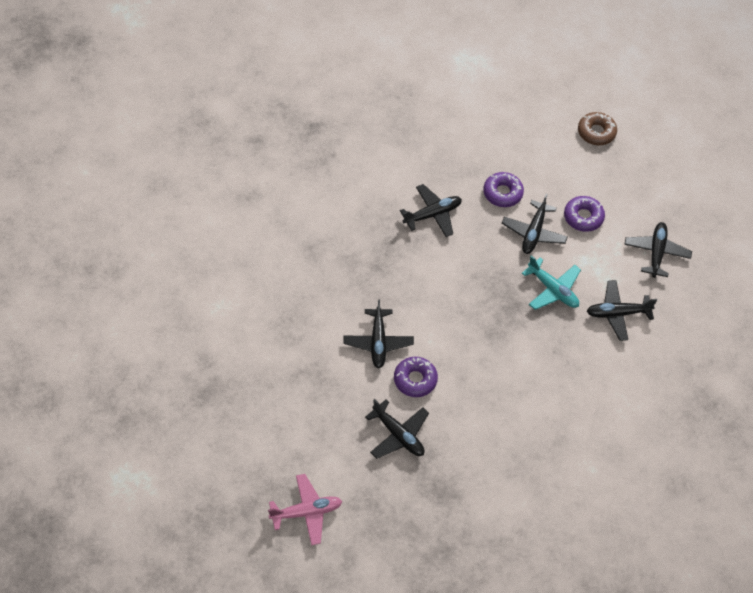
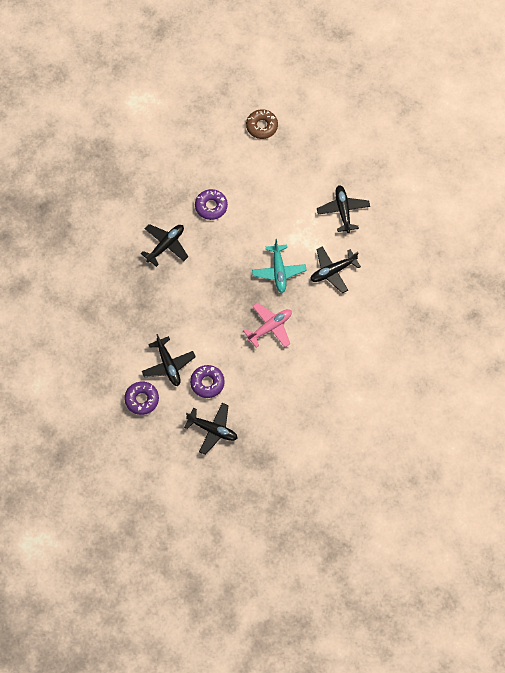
camera: 20 degrees left, 10 degrees up
pink plane [268,474,342,545] -> pink plane moved to [243,303,292,348]
black plane [502,194,568,254] -> none
turquoise plane [522,255,581,310] -> turquoise plane turned 60 degrees clockwise [252,239,307,293]
purple donut [564,196,605,232] -> purple donut moved to [124,382,159,415]

